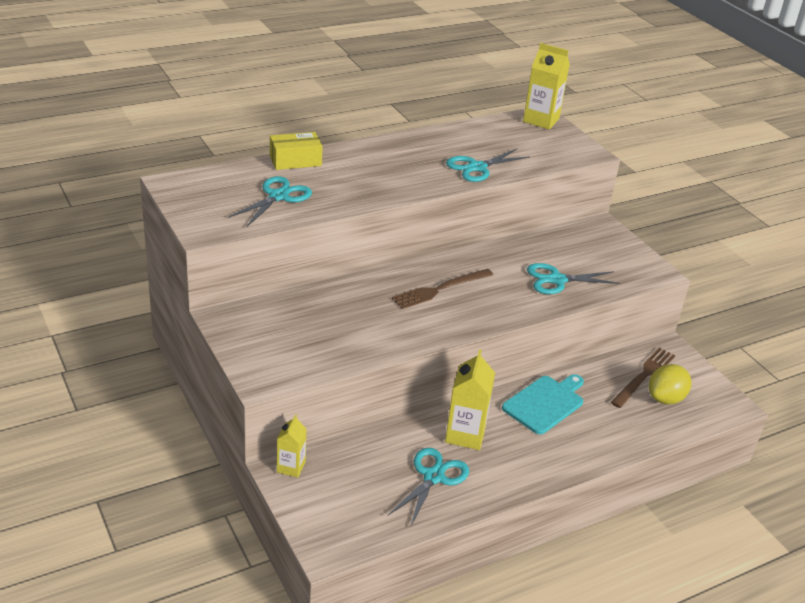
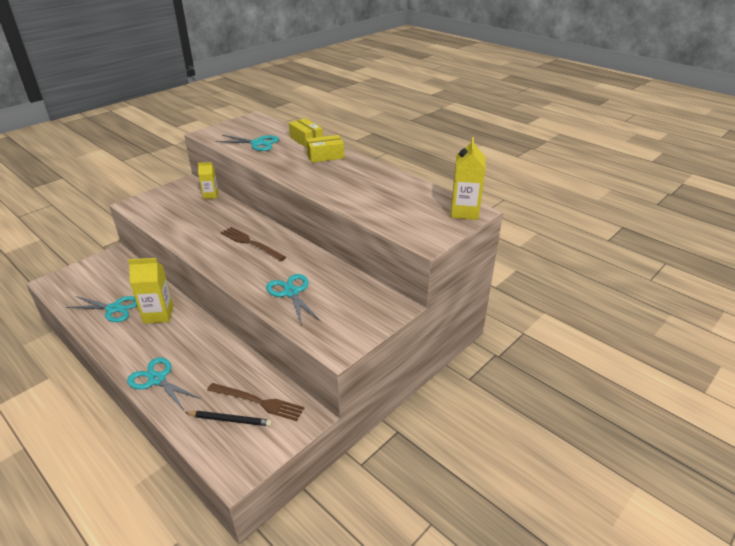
camera: 75 degrees right, 0 degrees up
yellow carton [277,414,307,478] -> yellow carton moved to [198,162,218,199]
turquoise scissors [446,149,530,182] -> turquoise scissors moved to [127,357,201,410]
turquoise cutting board [502,374,584,434] -> none
yellow lemon [649,364,691,405] -> black pencil [185,411,272,427]
none -> yellow box [306,135,344,163]

